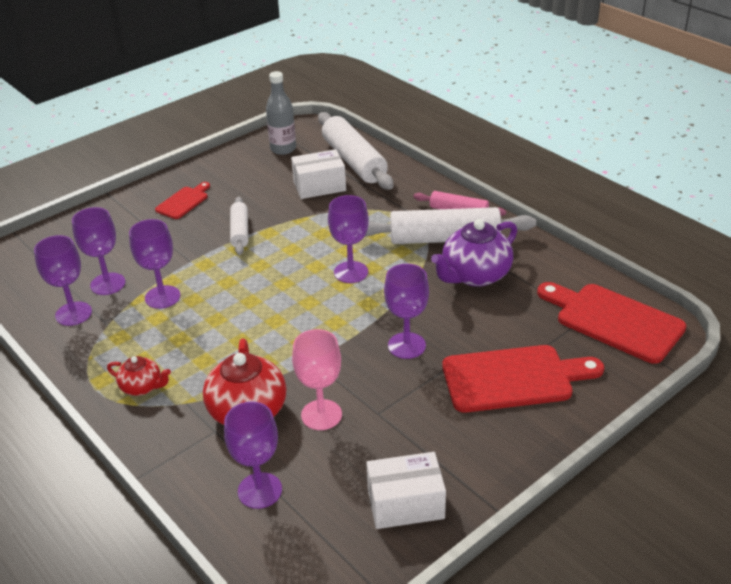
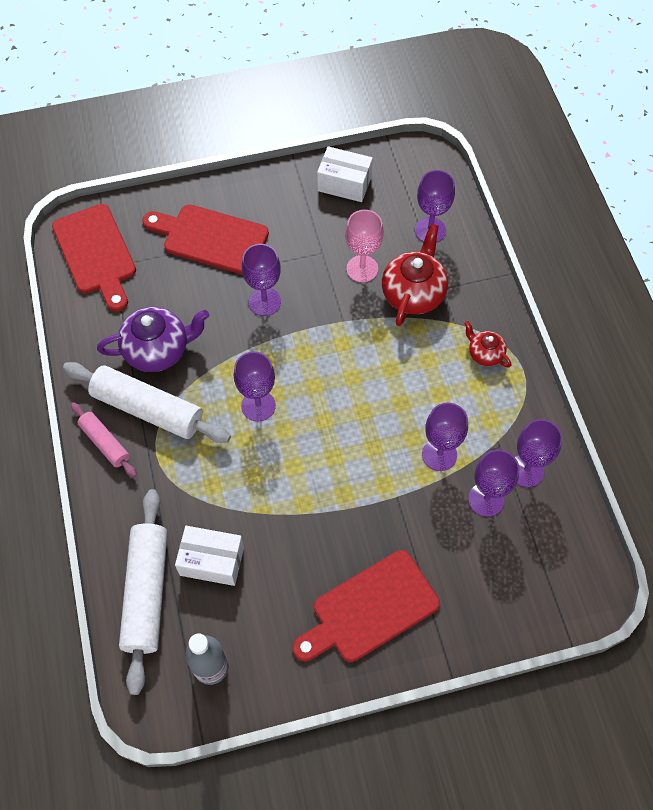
camera: 155 degrees left, 25 degrees up
red cutting board [155,182,210,219] -> red cutting board [293,550,440,662], size x1.89
white rolling pin [230,197,249,255] -> none

